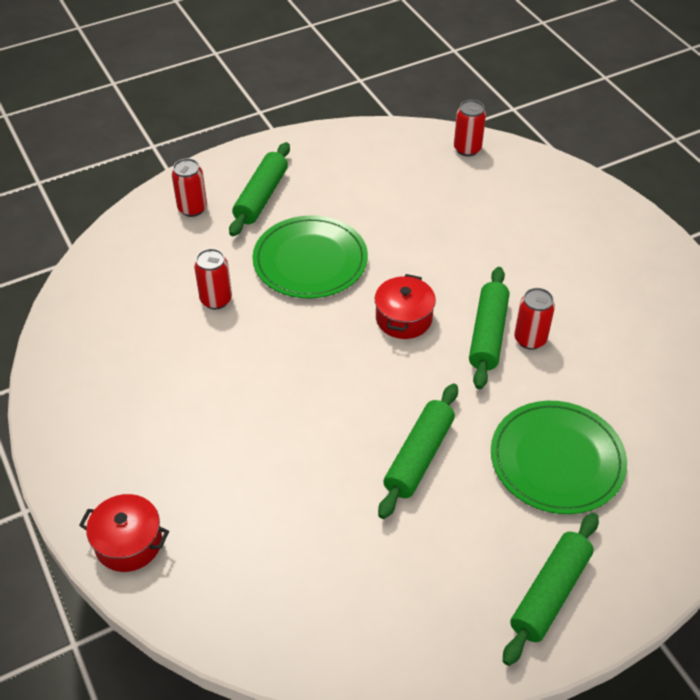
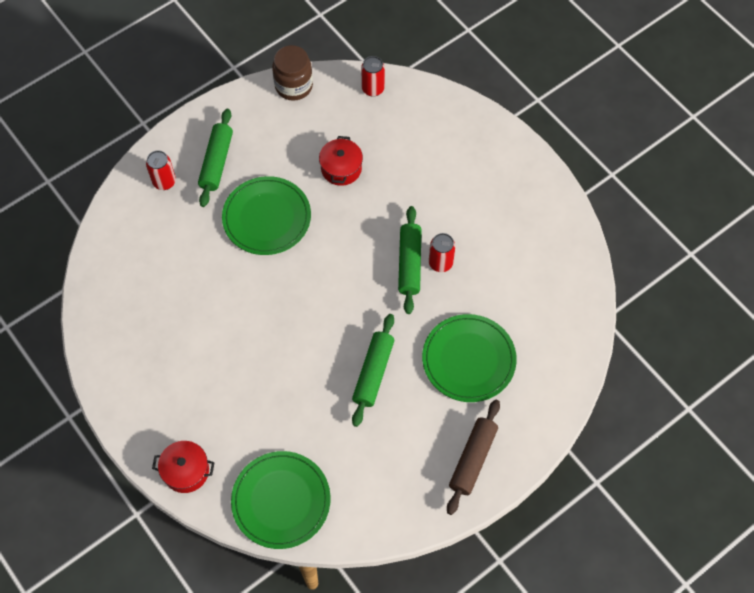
camera: 10 degrees left, 15 degrees up
red can [194,249,232,309] -> none
red pot [375,274,436,339] -> red pot moved to [319,136,363,186]
green rolling pin [503,513,599,666] -> brown rolling pin [447,400,500,515]
none -> green plate [231,451,331,549]
none -> brown jar [272,45,313,101]

